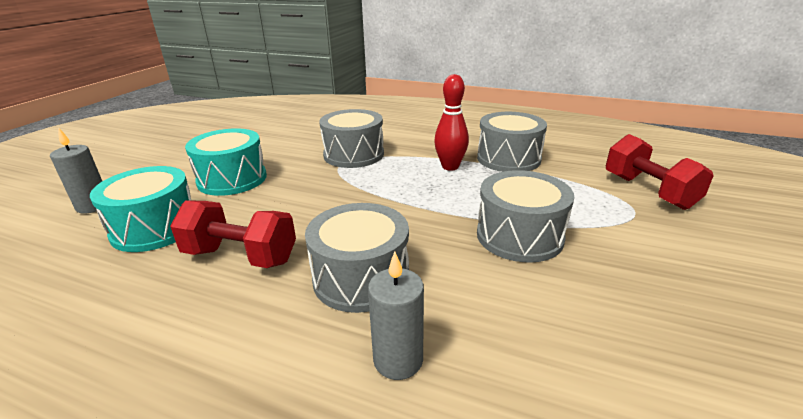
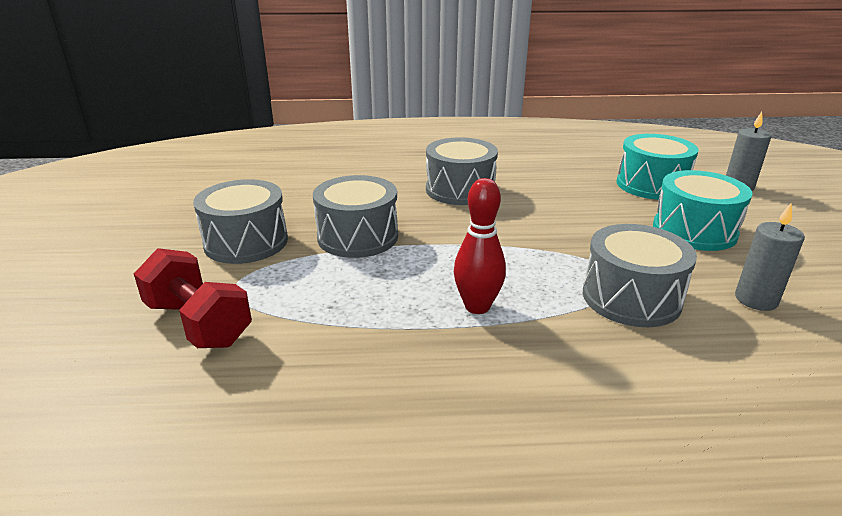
camera: 155 degrees right, 0 degrees up
red dumbbell [170,200,296,268] -> none
grey candle [368,251,424,380] -> grey candle moved to [735,202,805,311]
grey drum [477,112,547,172] -> grey drum moved to [193,179,288,264]

